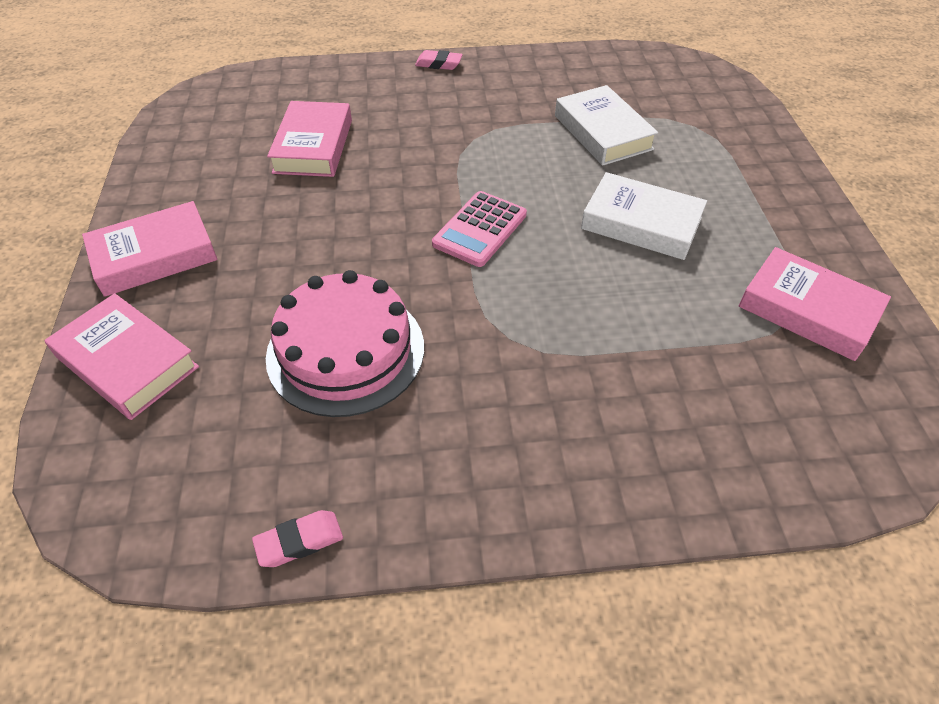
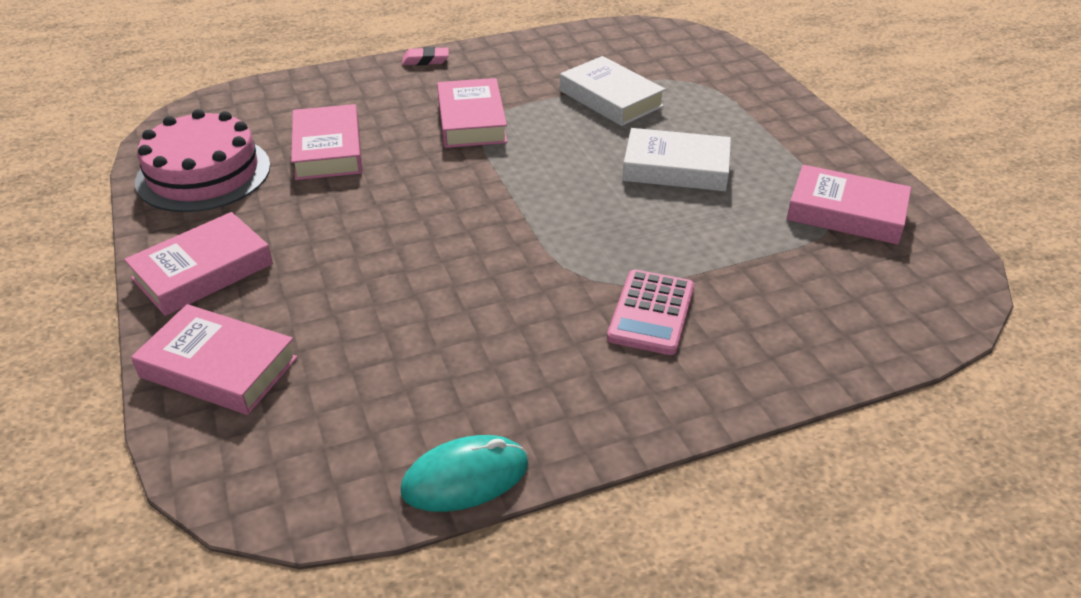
camera: 15 degrees left, 10 degrees down
pink eraser [252,510,343,567] -> turquoise mouse [401,435,528,512]
pink cake [266,270,424,417] -> pink cake moved to [135,109,270,212]
pink calculator [432,191,527,267] -> pink calculator moved to [607,270,694,355]
none -> pink book [437,78,507,148]

